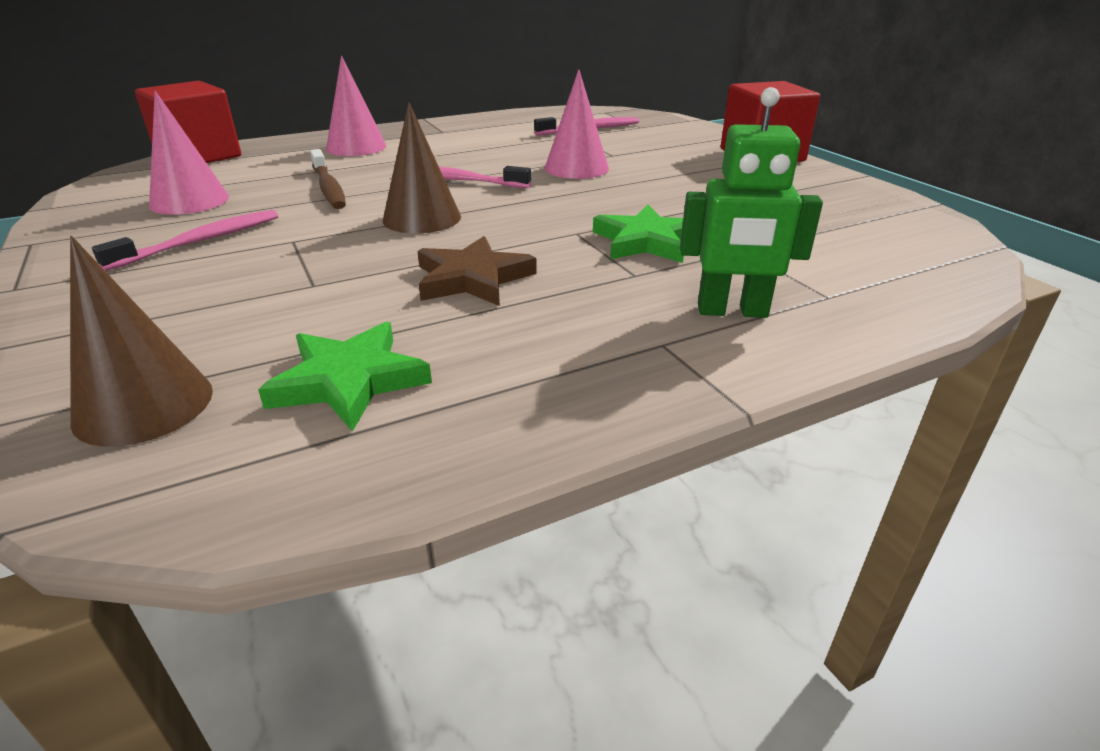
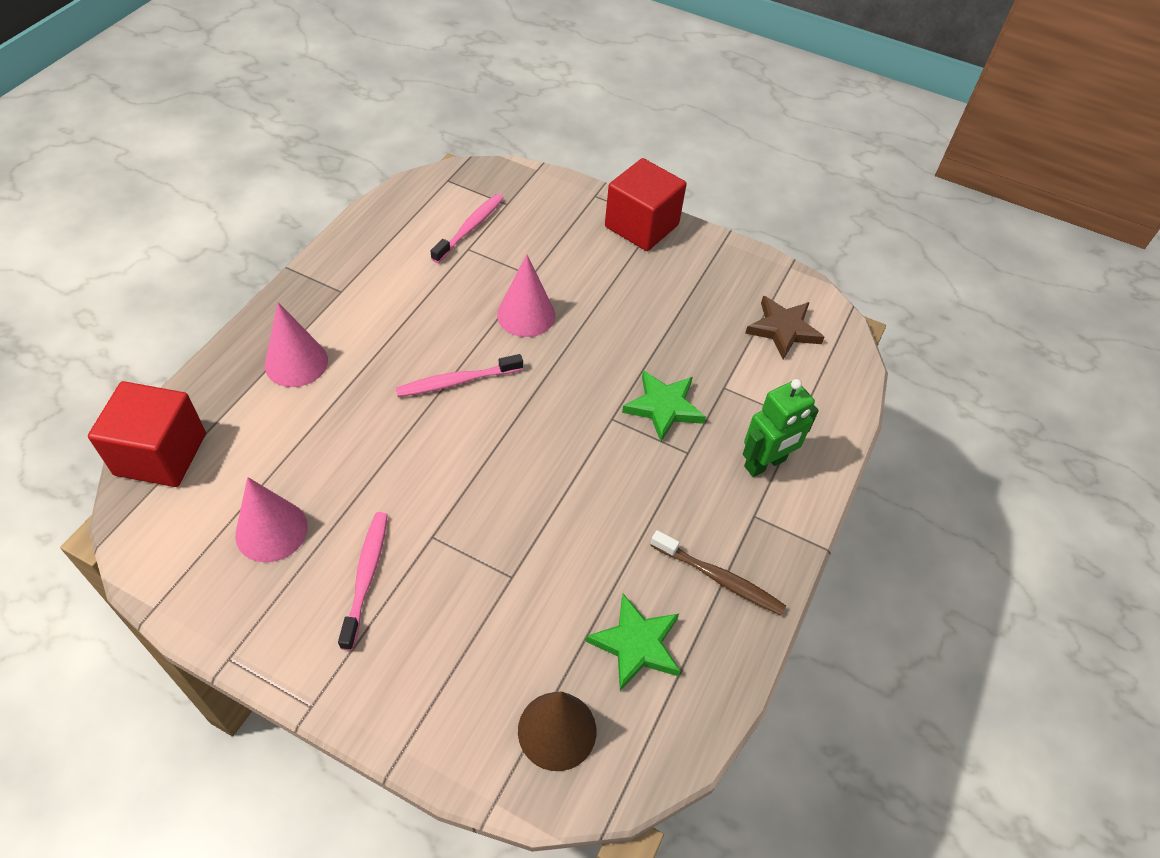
camera: 40 degrees left, 20 degrees up
brown toothbrush [310,149,346,209] -> brown toothbrush moved to [650,530,786,615]
brown cone [383,102,461,233] -> none
brown star [417,236,537,306] -> brown star moved to [745,296,824,359]

